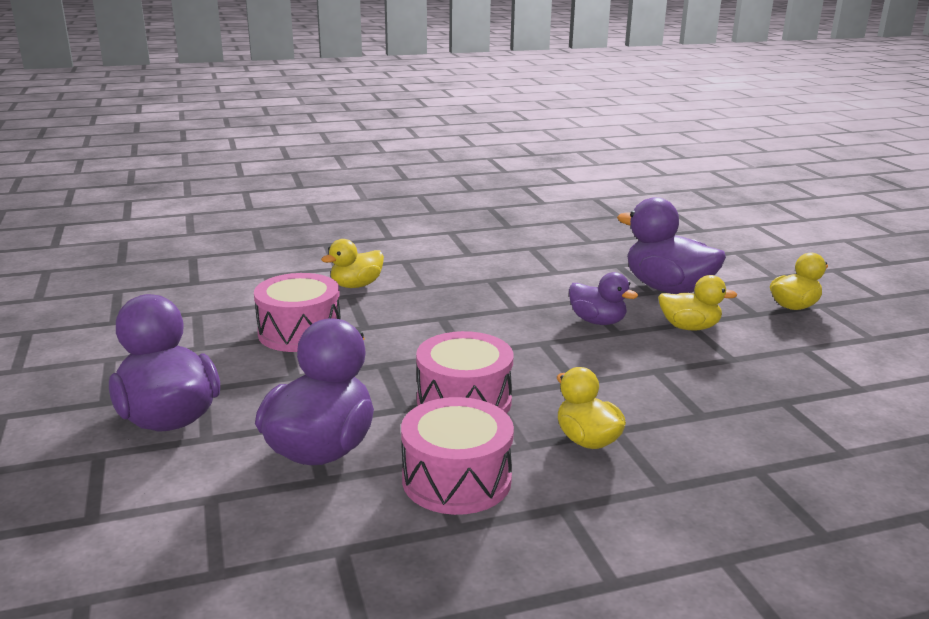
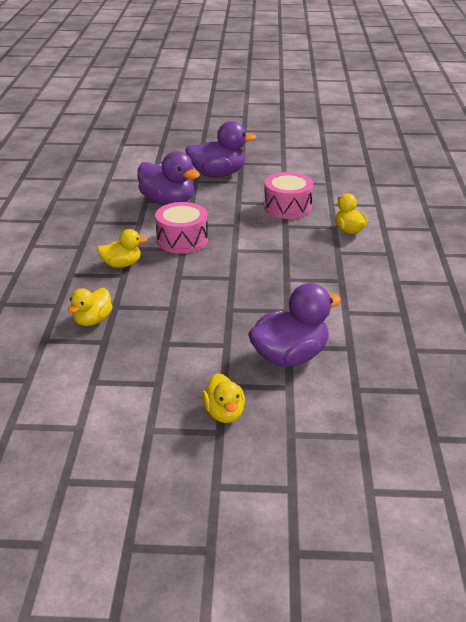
camera: 110 degrees right, 10 degrees up
pink drum [401,397,514,515] -> none
purple duck [569,272,638,325] -> none
yellow duck [658,275,737,330] -> yellow duck moved to [68,288,113,326]

